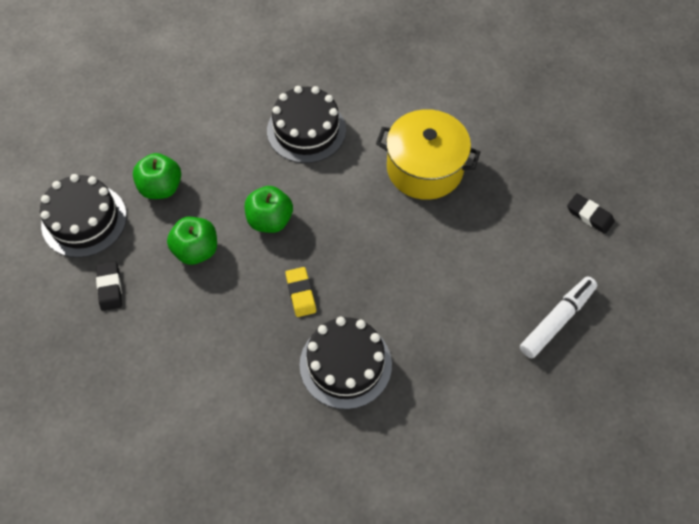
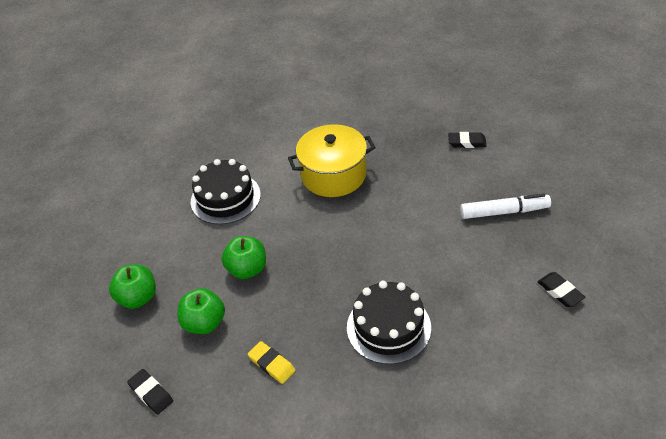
camera: 30 degrees left, 15 degrees down
black cake [40,174,127,258] -> none
yellow eraser [286,267,316,317] -> yellow eraser moved to [248,341,296,384]
white marker [520,276,597,358] -> white marker turned 75 degrees clockwise [460,194,551,219]
none -> black eraser [537,272,585,307]

